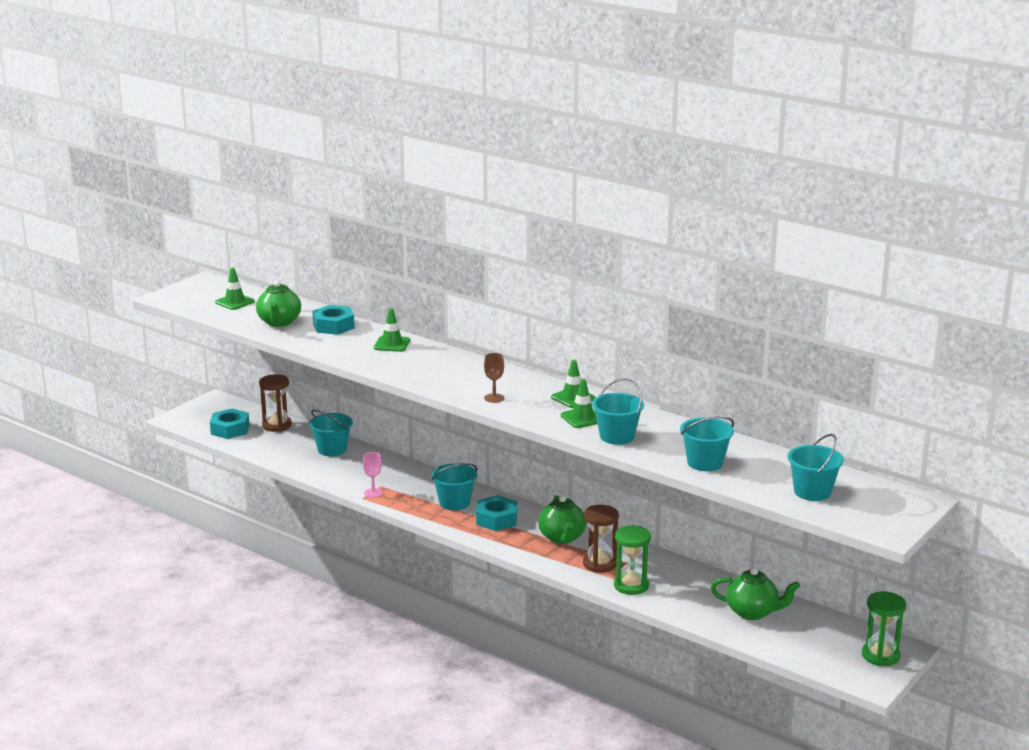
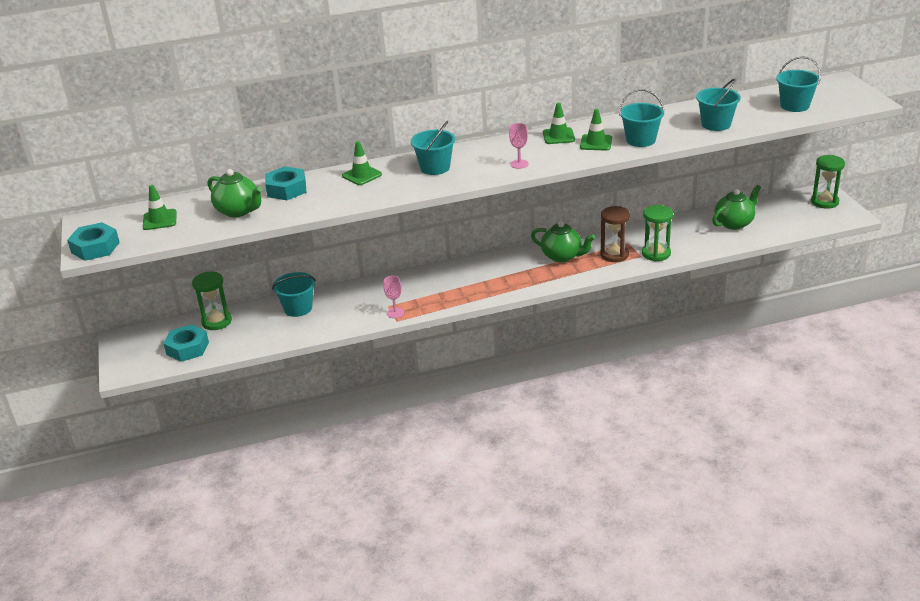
camera: 50 degrees left, 10 degrees up
brown hourglass [259,374,292,432] -> green hourglass [192,272,232,330]
turquoise bucket [431,463,477,510] -> turquoise bucket moved to [411,121,455,175]
turquoise nut [476,495,517,531] -> turquoise nut moved to [67,222,120,261]
brown goblet [484,353,504,403] -> pink goblet [509,123,529,169]

